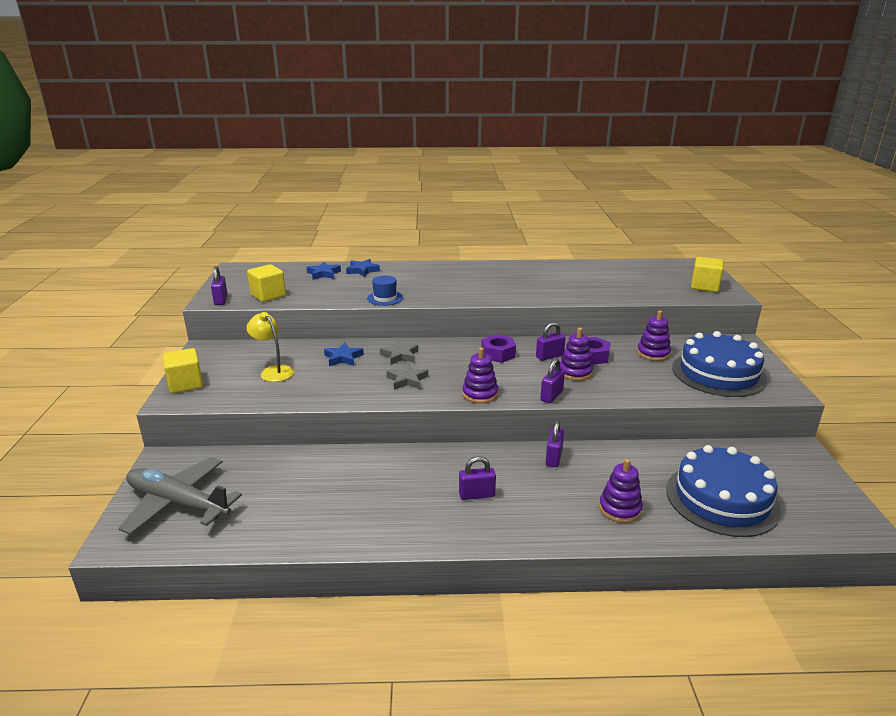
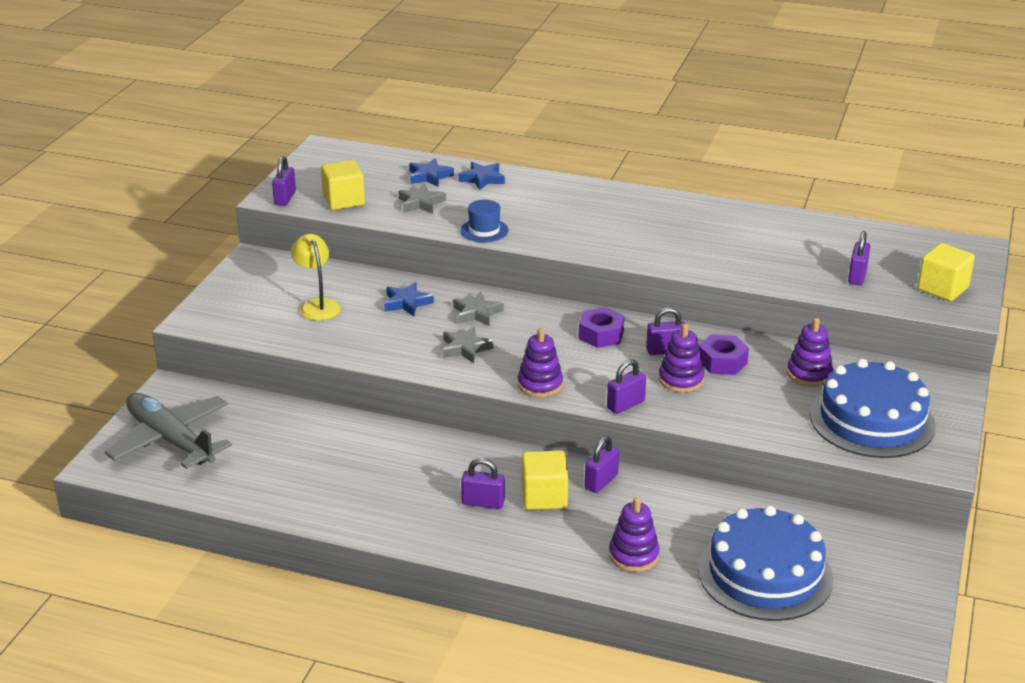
camera: 20 degrees right, 5 degrees up
yellow cube [163,348,203,393] -> yellow cube moved to [522,450,568,510]
none -> grey star [399,184,446,214]
none -> purple padlock [848,231,870,285]

